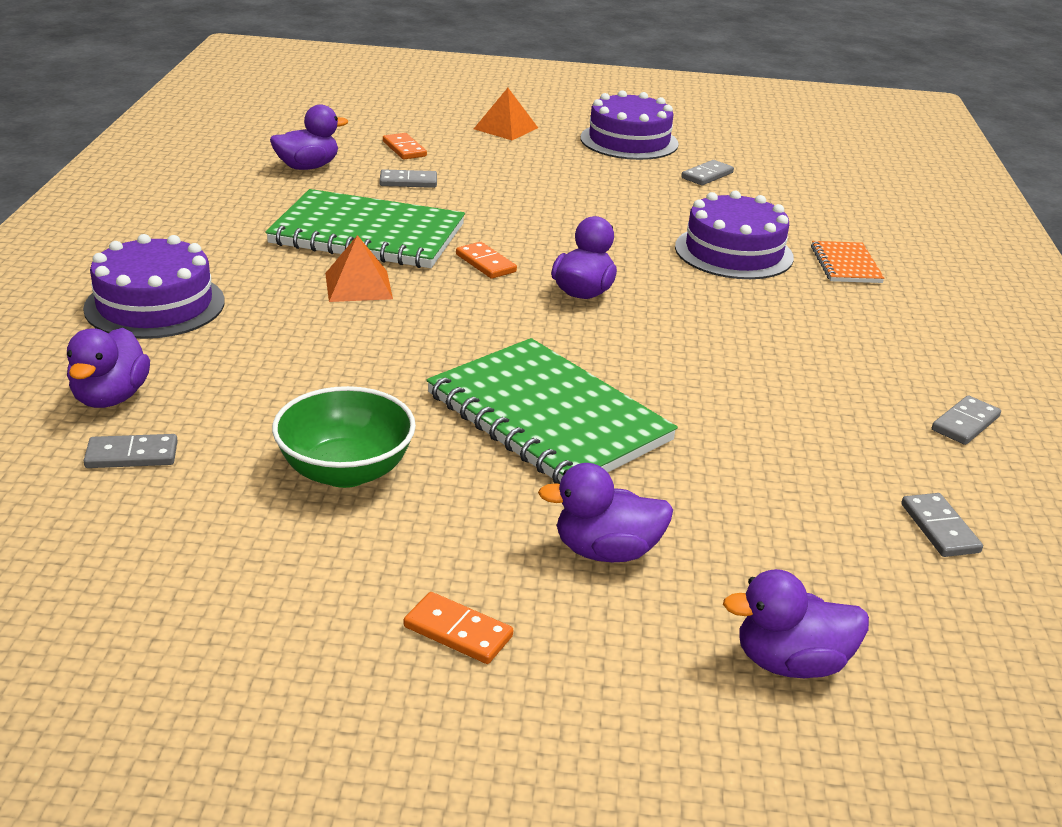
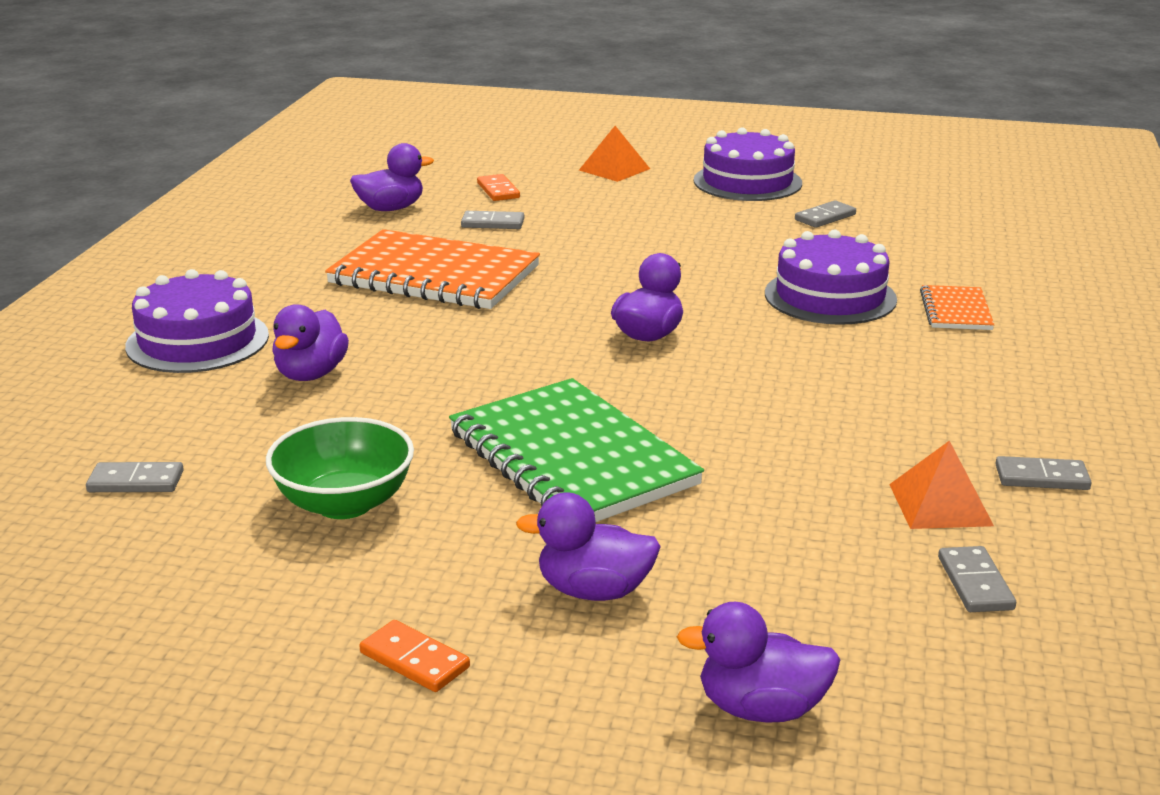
camera: 10 degrees right, 5 degrees down
purple duck [67,328,150,408] -> purple duck moved to [272,304,349,381]
green notebook [265,189,465,268] -> orange notebook [325,229,540,309]
orange pyramid [325,235,393,302] -> orange pyramid moved to [889,441,994,529]
orange domino [456,242,517,279] -> none
grey domino [932,396,1001,445] -> grey domino turned 45 degrees clockwise [995,456,1092,490]

